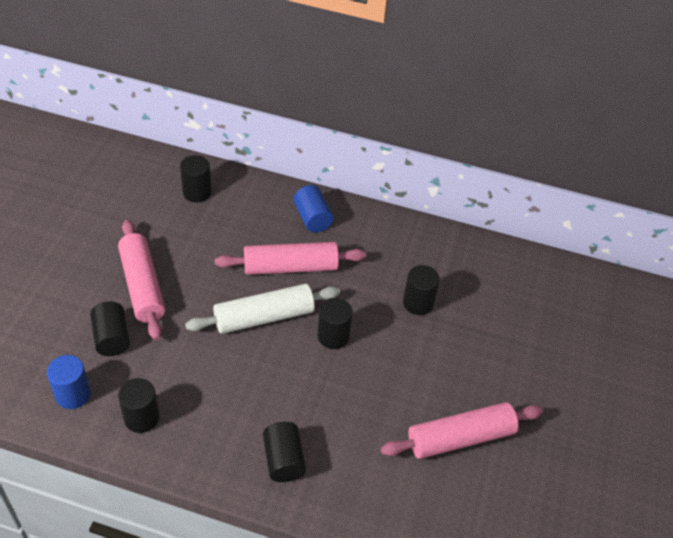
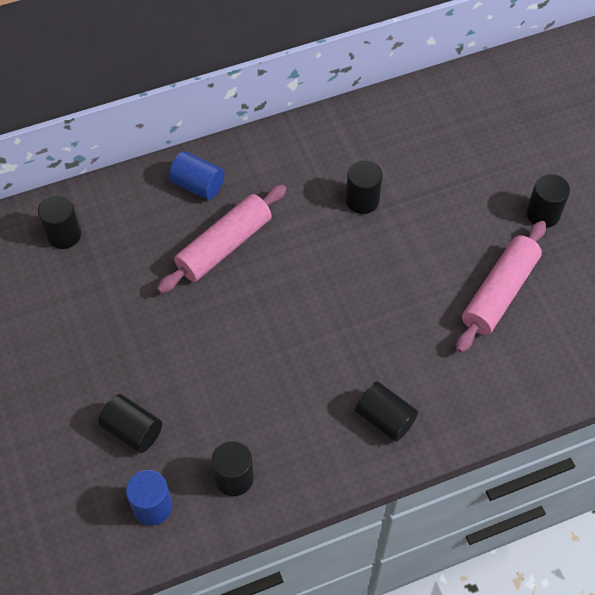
camera: 35 degrees left, 10 degrees up
pink rolling pin [118,220,166,340] -> none
white rolling pin [185,284,340,334] -> none
black cylinder [317,298,353,349] -> black cylinder moved to [526,174,570,228]

